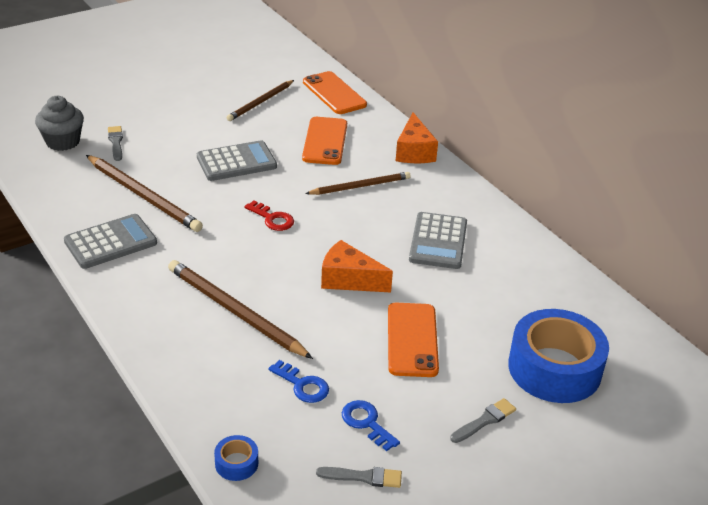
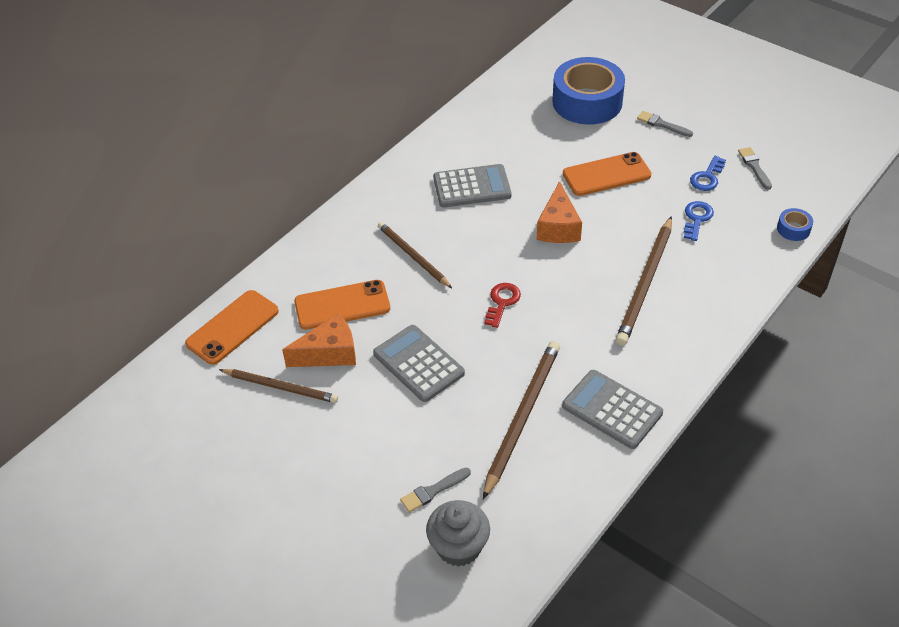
camera: 105 degrees left, 10 degrees up
orange cheese [396,112,438,163] -> orange cheese moved to [282,313,356,367]

